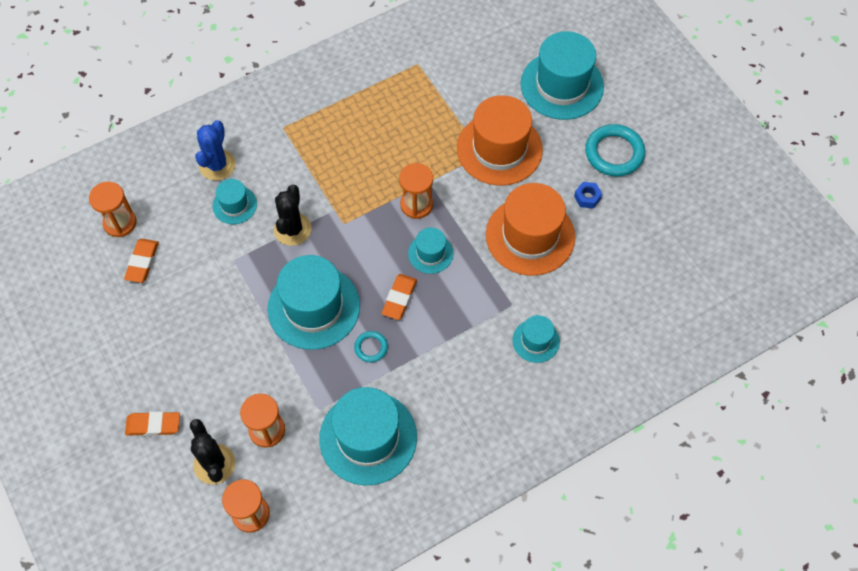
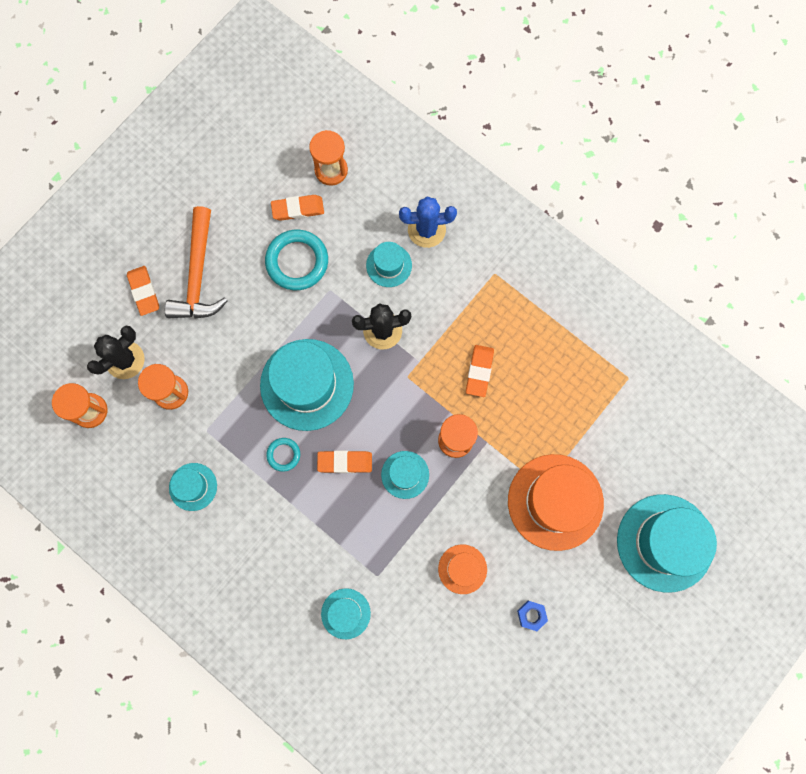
camera: 70 degrees right, 15 degrees up
turquoise hat [319,387,417,485] -> turquoise hat [169,463,217,511], size x0.50
orange hat [486,183,575,276] -> orange hat [438,544,487,594], size x0.50
turquoise ring [585,124,645,177] -> turquoise ring moved to [265,230,328,290]
none -> orange hammer [165,206,227,319]
none -> orange eraser [466,345,494,397]

